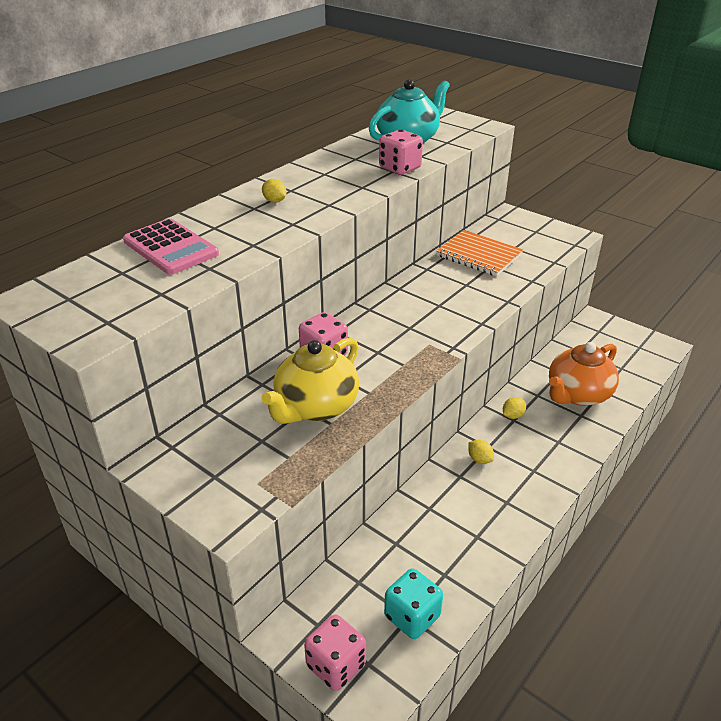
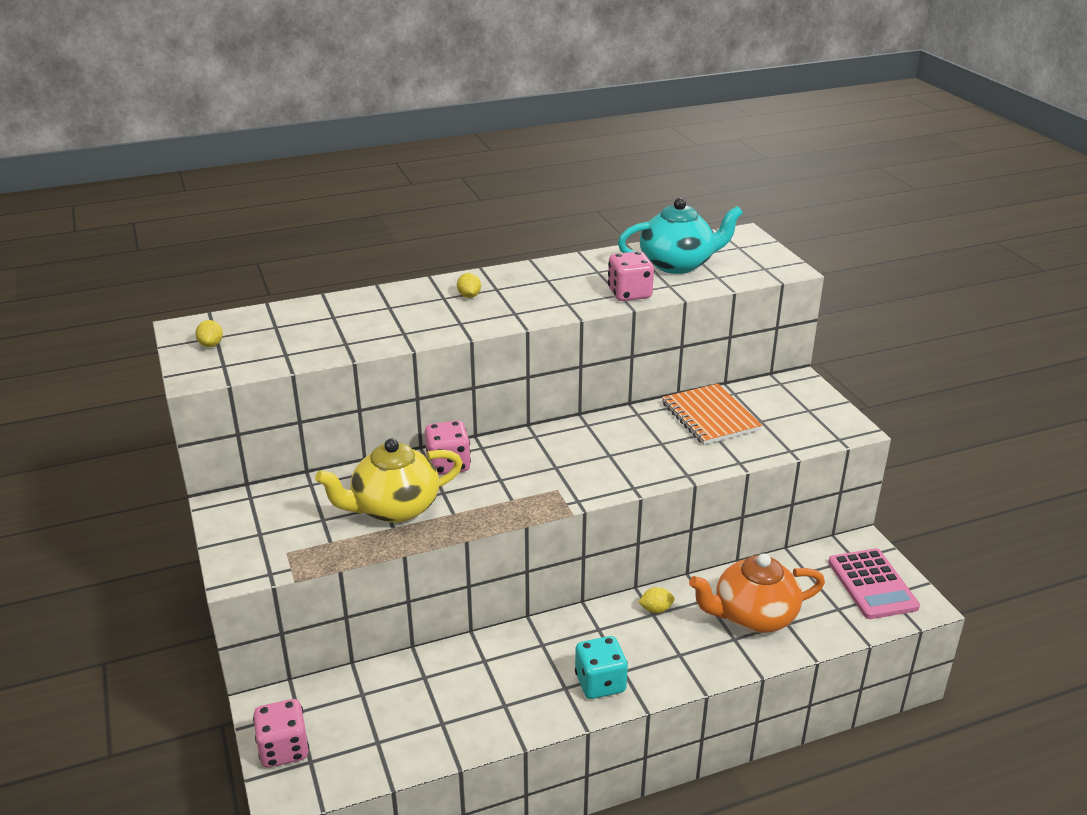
camera: 30 degrees right, 5 degrees down
pink calculator [123,218,219,275] -> pink calculator moved to [828,548,920,619]
turquoise dice [384,568,443,639] -> turquoise dice moved to [575,636,628,699]
yellow lemon [468,440,494,464] -> yellow lemon moved to [195,320,223,347]

